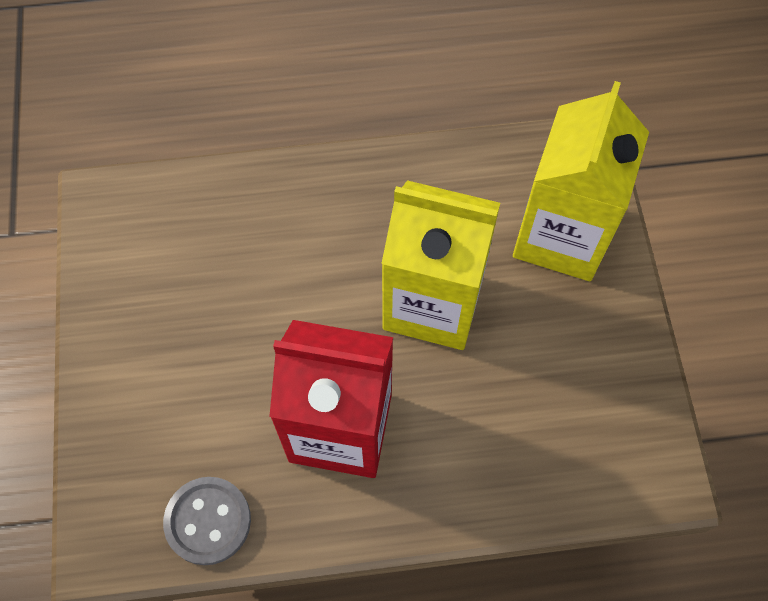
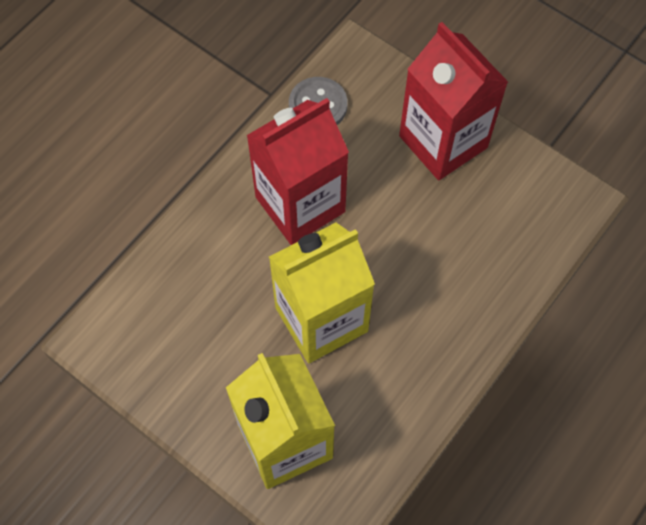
camera: 135 degrees right, 0 degrees up
none -> red carton [399,22,508,180]

